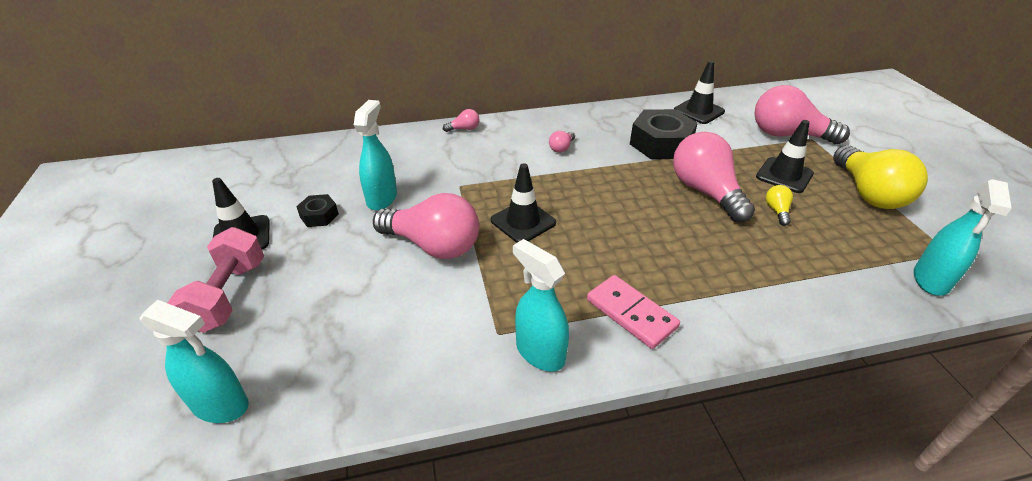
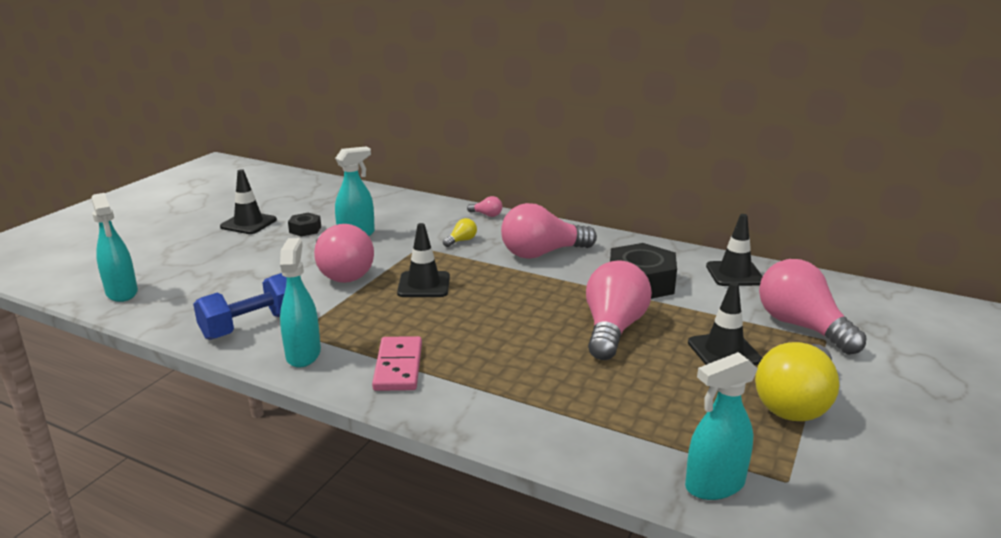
camera: 40 degrees right, 15 degrees down
pink dumbbell [167,227,264,333] -> none
pink light bulb [549,131,575,153] -> pink light bulb [501,203,597,259], size x2.37
yellow light bulb [766,185,793,226] -> yellow light bulb moved to [443,218,477,247]
none -> blue dumbbell [193,273,286,340]

